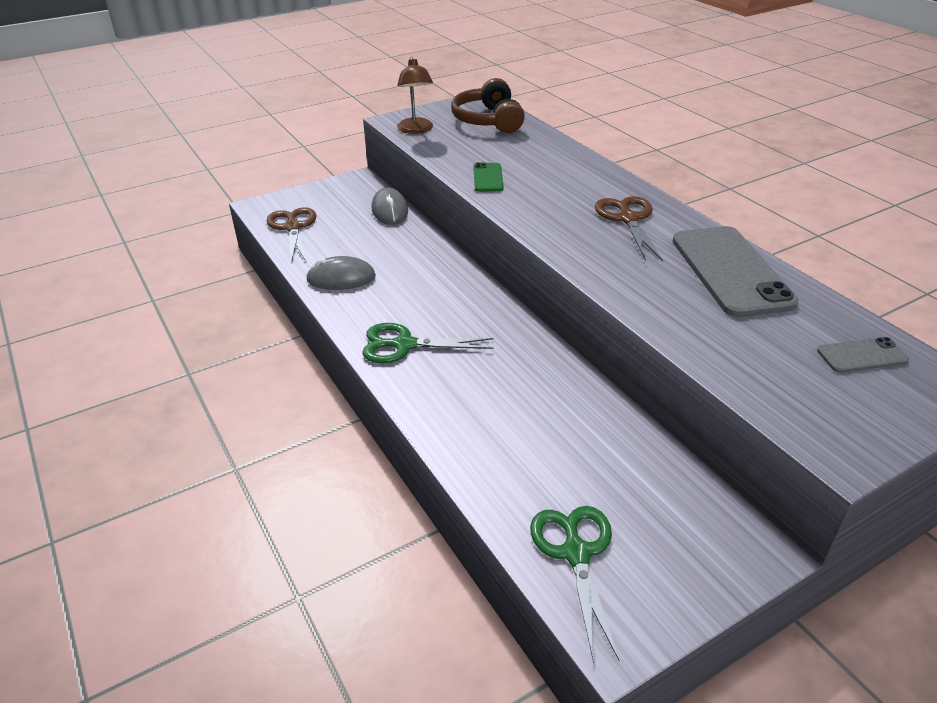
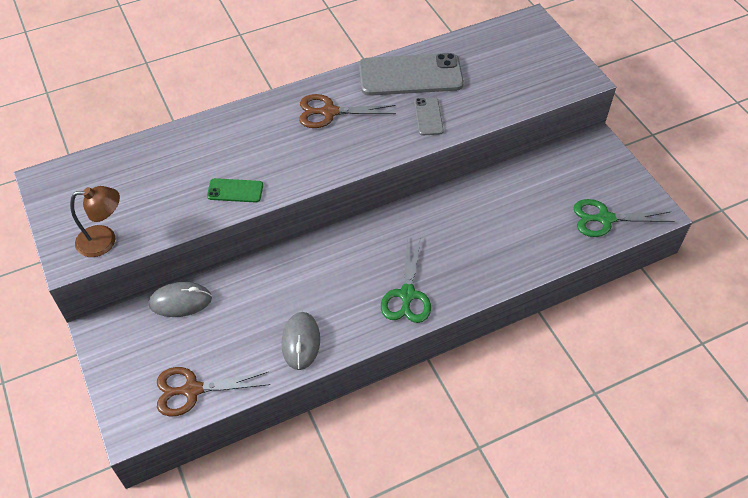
camera: 85 degrees left, 15 degrees up
brown headphones [451,78,525,133] -> none
grey phone [817,337,909,373] -> grey phone moved to [414,97,444,135]

